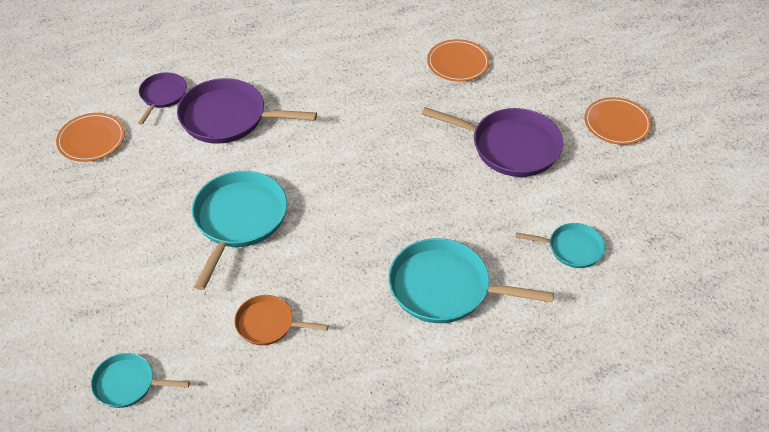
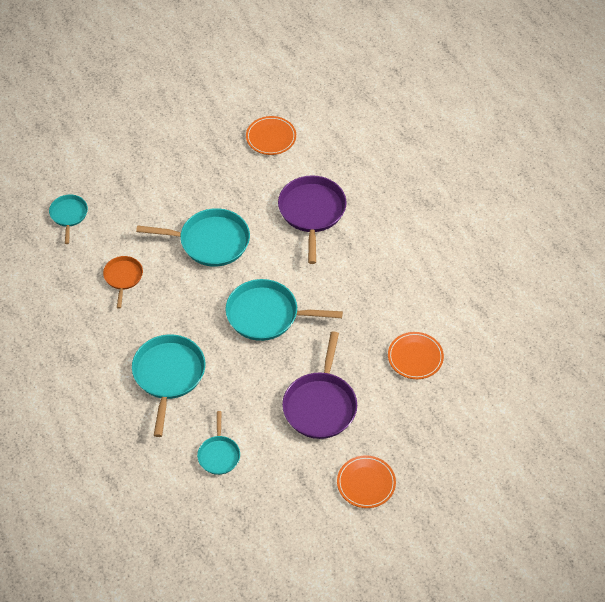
camera: 80 degrees right, 5 degrees up
purple pan [138,72,187,125] -> none
none -> turquoise pan [225,279,343,341]

